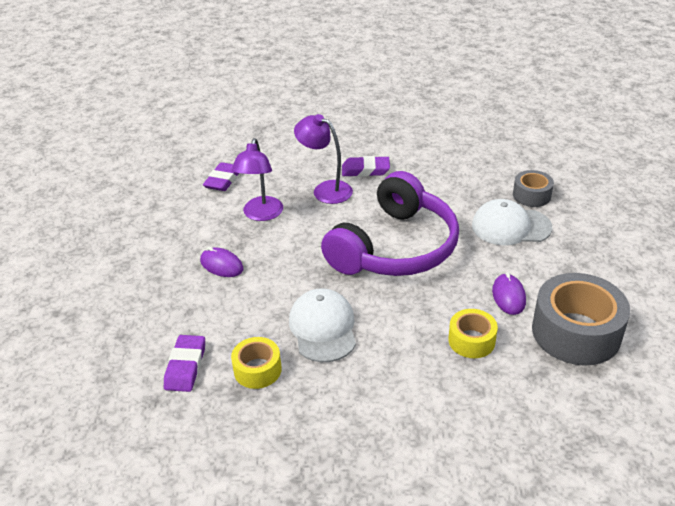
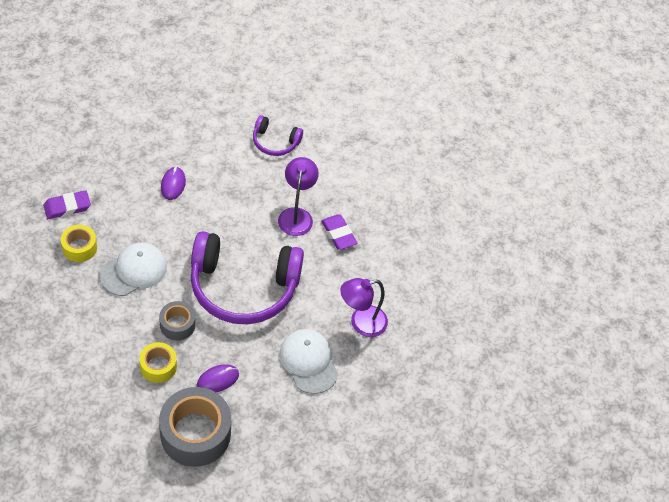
camera: 55 degrees right, 15 degrees up
purple eraser [203,162,239,191] -> purple headphones [253,115,303,156]
purple lamp [232,138,283,221] -> purple lamp moved to [340,278,388,337]
grey tape [513,170,554,207] -> grey tape moved to [159,301,196,341]

